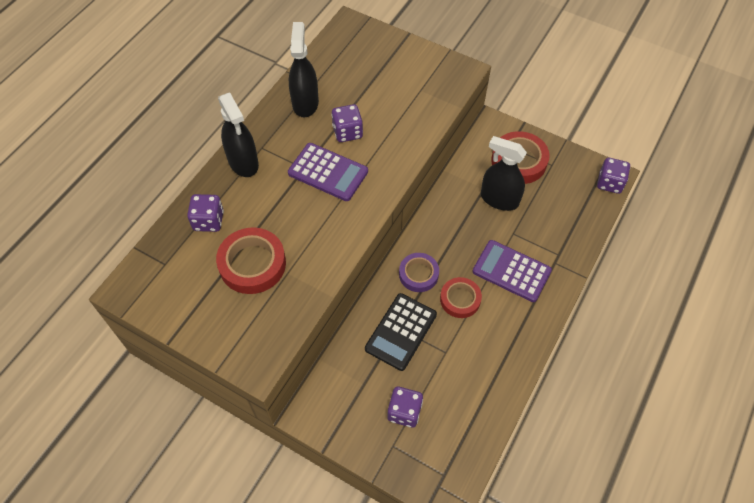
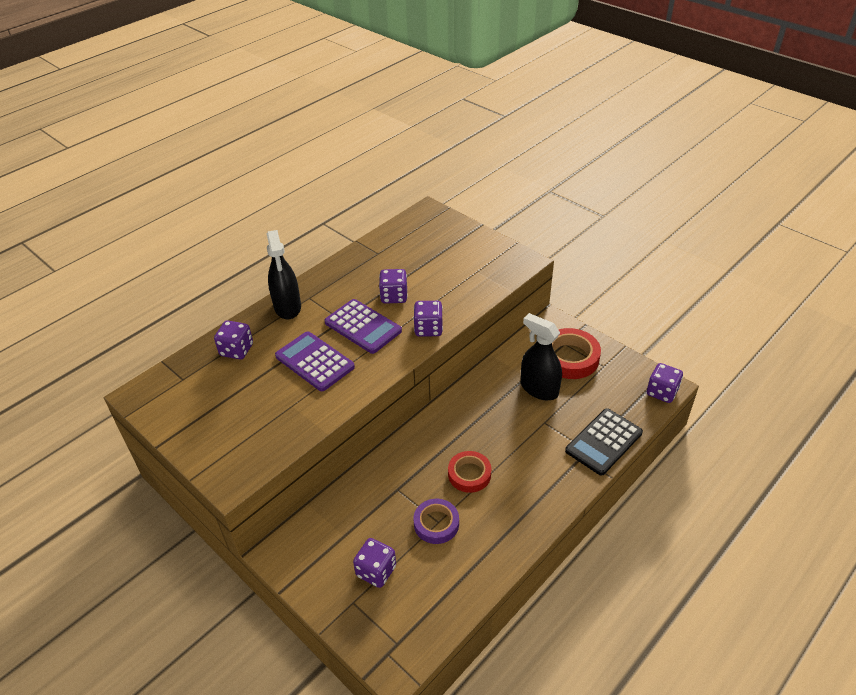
camera: 15 degrees right, 15 degrees down
red tape [216,227,286,294] -> none
black spray bottle [289,22,319,118] -> none
black calculator [365,293,437,371] -> black calculator moved to [565,408,643,476]
purple tape [399,253,439,292] -> purple tape moved to [414,499,459,544]
purple calculator [473,240,552,302] -> purple calculator moved to [275,331,355,391]
none -> purple dice [413,301,443,337]

